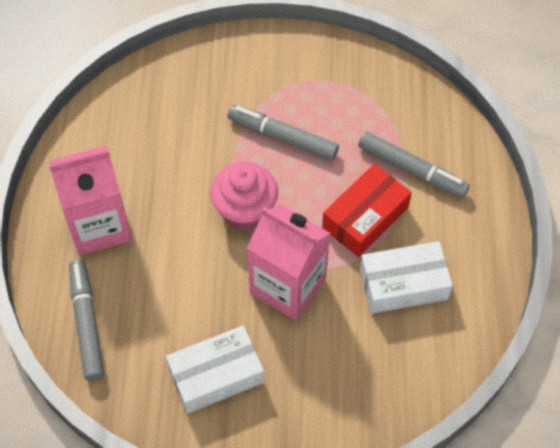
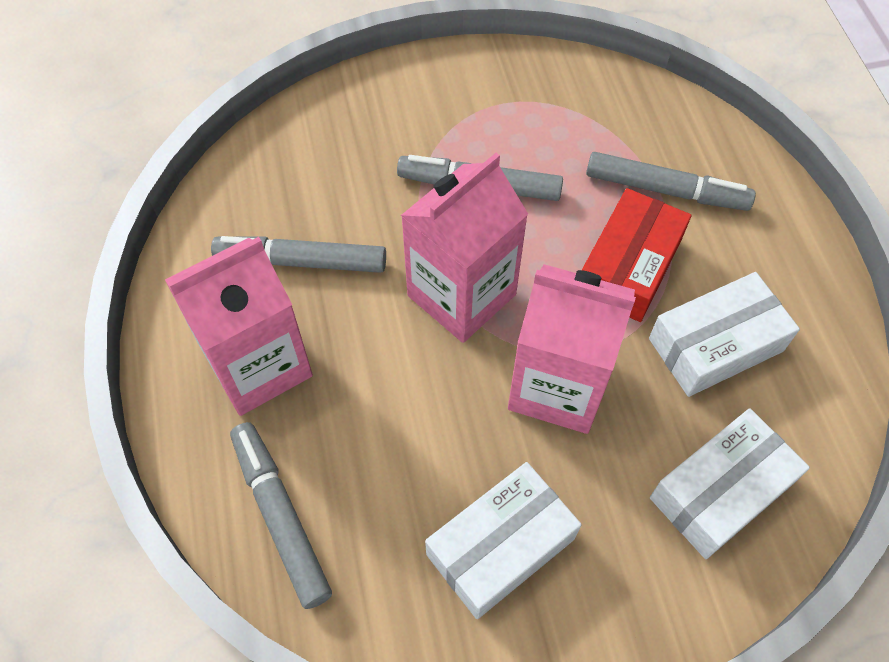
camera: 15 degrees left, 0 degrees up
pink cupcake [210,162,278,231] -> pink carton [401,153,528,343]
none -> grey marker [211,236,386,273]
none -> white box [650,408,810,559]

